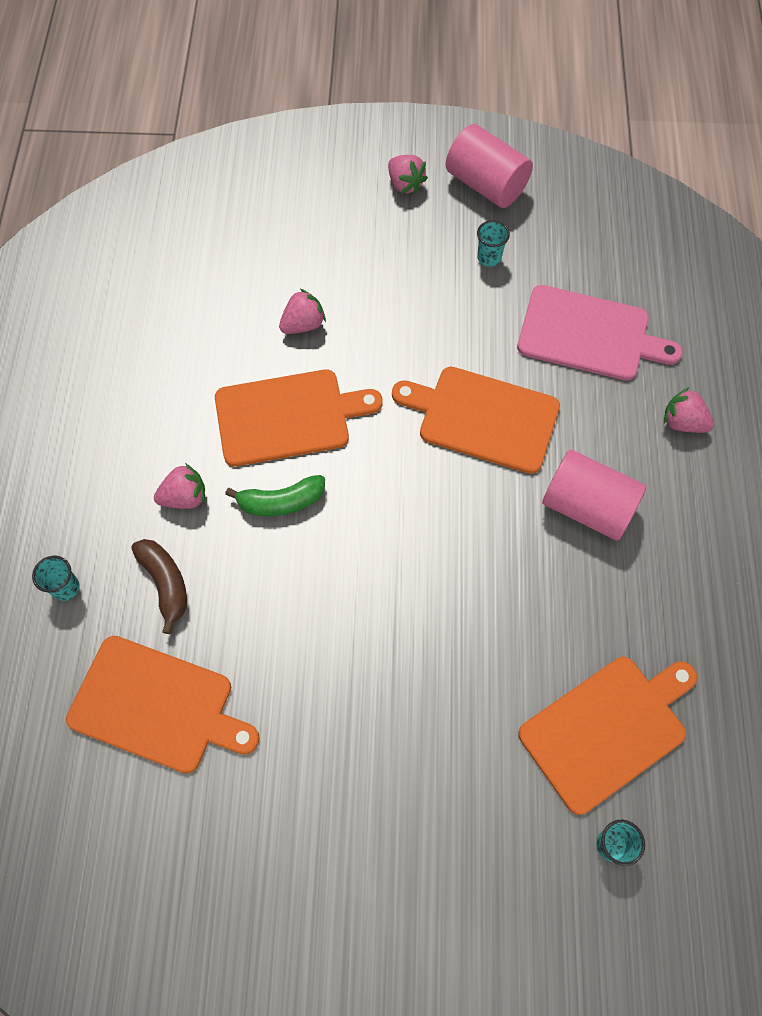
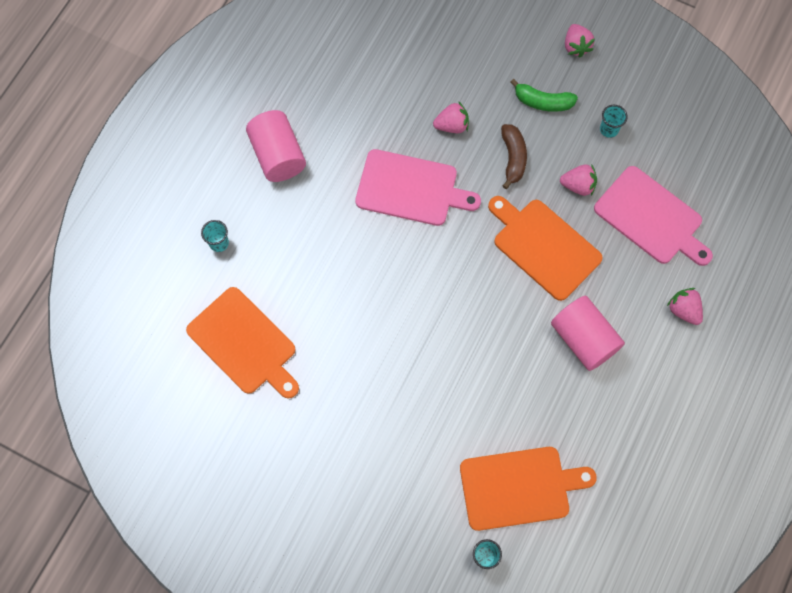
camera: 25 degrees right, 5 degrees up
brown banana [132,539,187,634] -> brown banana moved to [501,124,527,189]
pink strawberry [154,463,205,509] -> pink strawberry moved to [560,164,597,196]
orange cutting board [215,370,383,467] -> pink cutting board [355,149,481,226]
green banana [225,475,325,516] -> green banana moved to [510,79,578,112]
pink cylinder [446,124,533,208] -> pink cylinder moved to [246,110,306,182]

